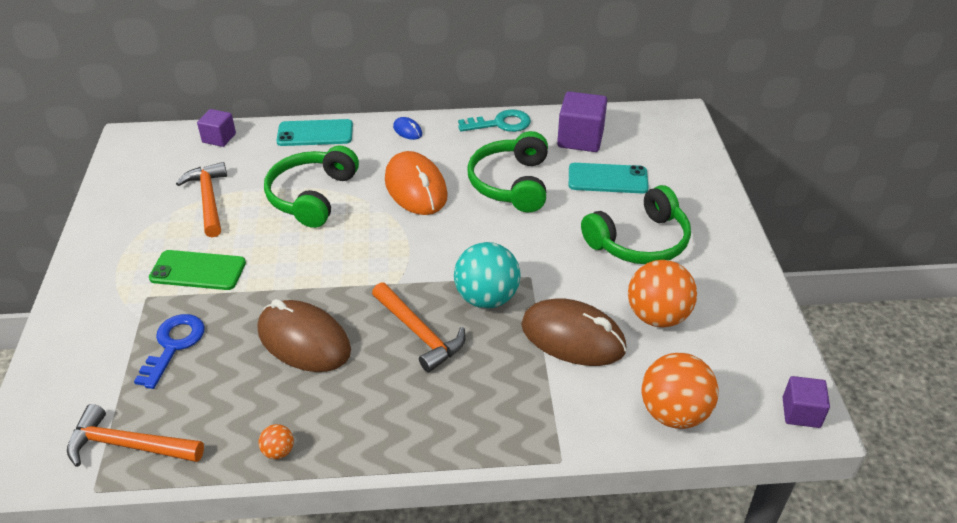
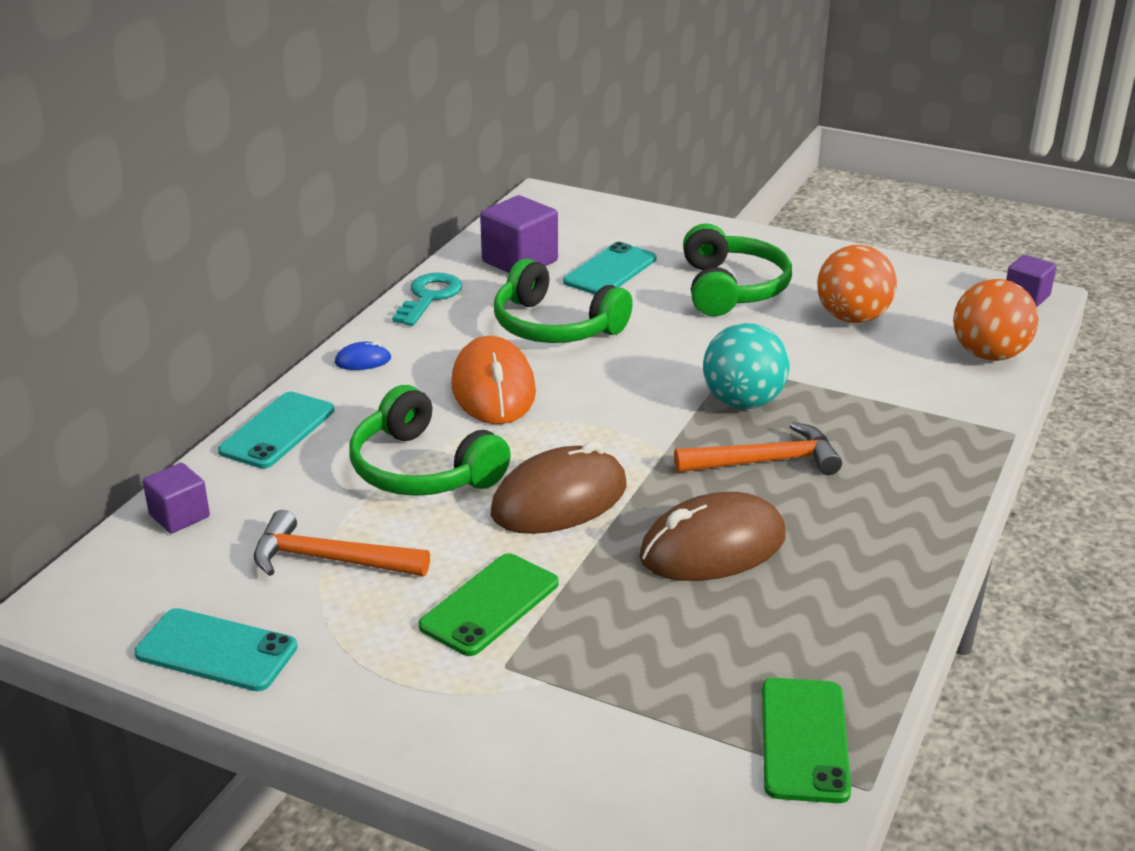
camera: 60 degrees left, 10 degrees down
orange hammer [67,404,204,467] -> green phone [762,678,851,803]
blue key [134,314,205,389] -> none
orange ball [259,424,294,459] -> none
orange mouse [385,151,448,215] -> orange mouse turned 75 degrees clockwise [451,336,536,424]
brown mouse [521,298,627,366] -> brown mouse moved to [491,441,627,534]
none -> turquoise phone [134,608,298,691]

